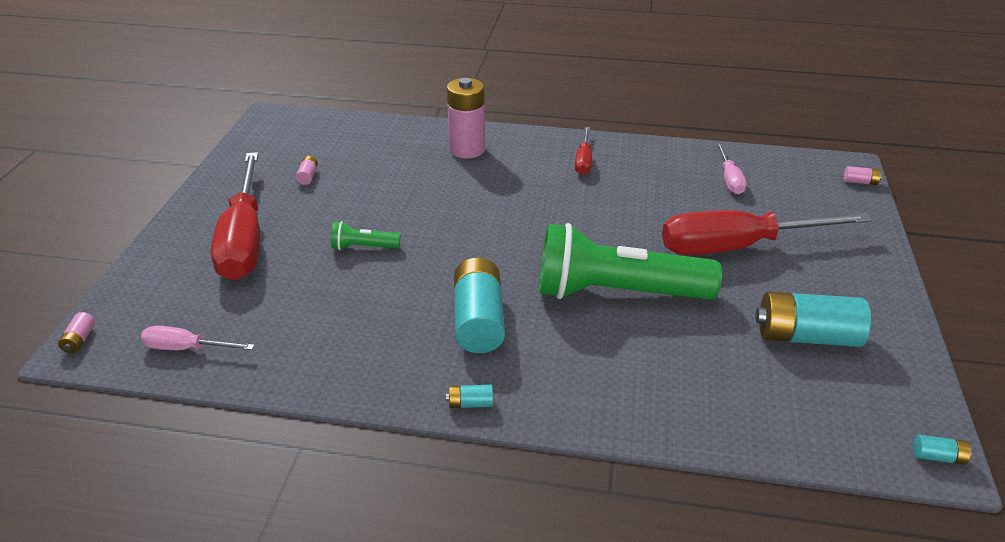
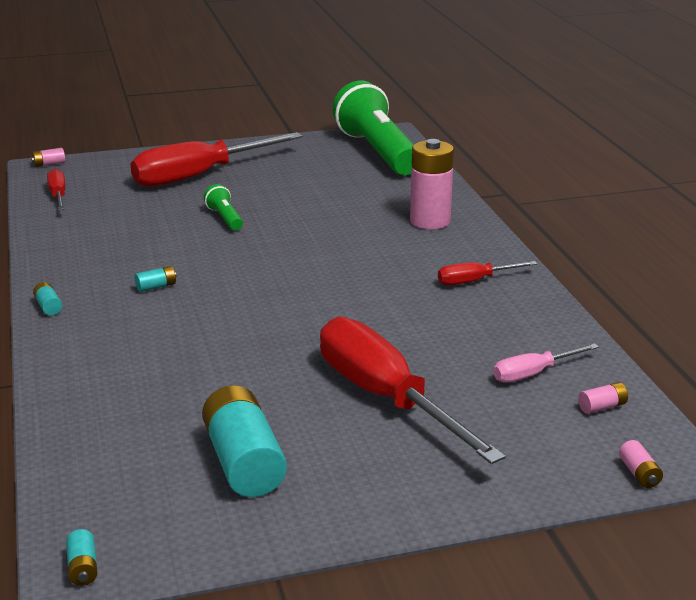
camera: 65 degrees right, 10 degrees down
pink screwdriver [141,326,255,350] -> red screwdriver [47,169,66,210]
pink battery [296,156,318,185] -> pink battery moved to [578,382,628,414]
turquoise battery [454,257,505,353] -> turquoise battery [135,266,177,292], size x0.42
green flashlight [539,223,722,300] -> green flashlight moved to [332,81,414,175]

